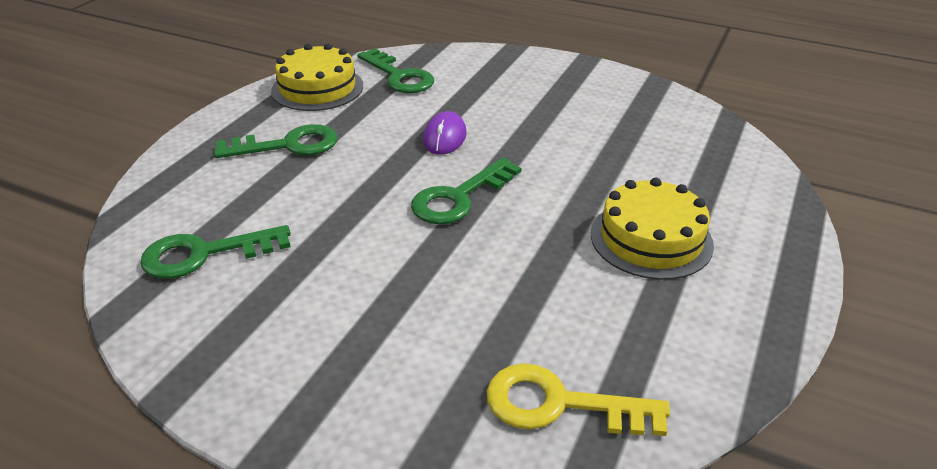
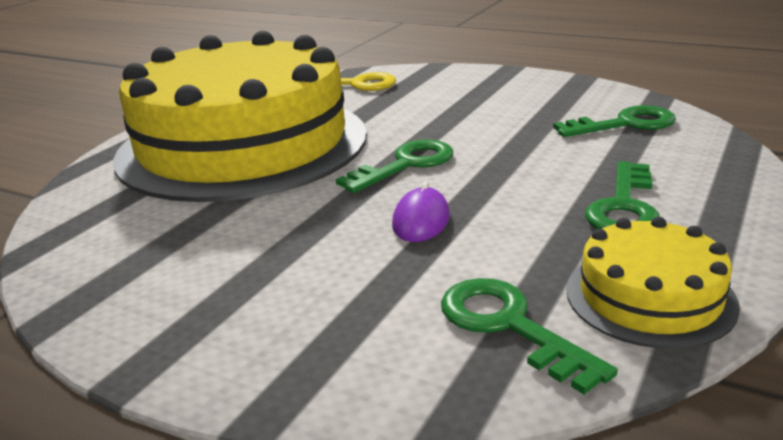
camera: 175 degrees left, 10 degrees down
green key [214,124,338,158] -> green key turned 60 degrees counterclockwise [585,161,660,229]
yellow cake [591,178,714,280] -> yellow cake [113,31,367,202], size x2.39

